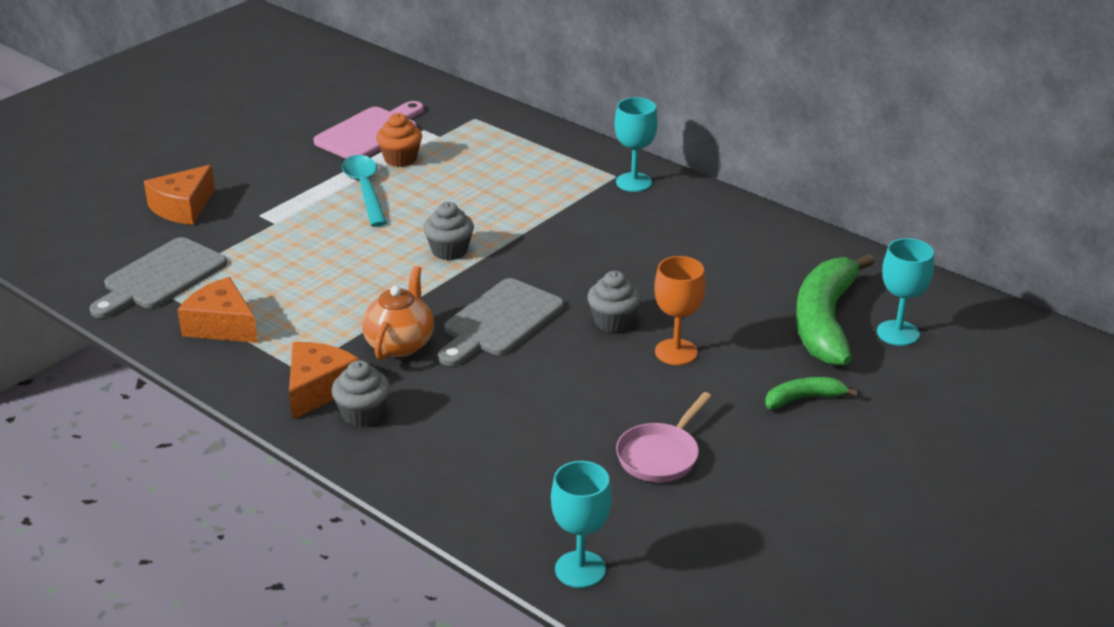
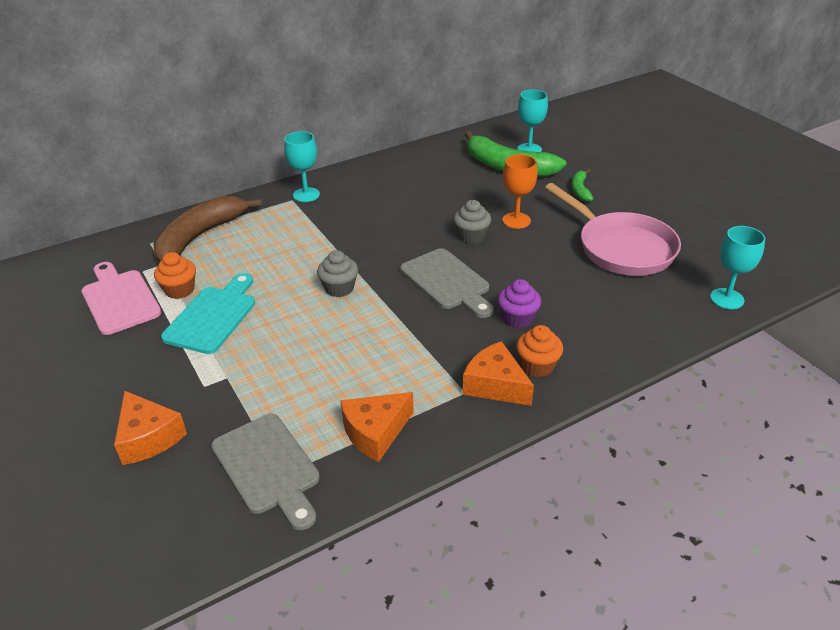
camera: 70 degrees left, 5 degrees up
grey cupcake [331,360,390,427] -> orange cupcake [516,325,563,377]
turquoise spoon [342,155,387,227] -> turquoise cutting board [161,273,255,354]
orange teapot [362,266,434,360] -> none
pink pan [616,392,712,482] -> pink pan [545,183,681,276], size x1.83
none -> brown banana [153,196,262,262]
none -> purple cupcake [498,279,541,328]

